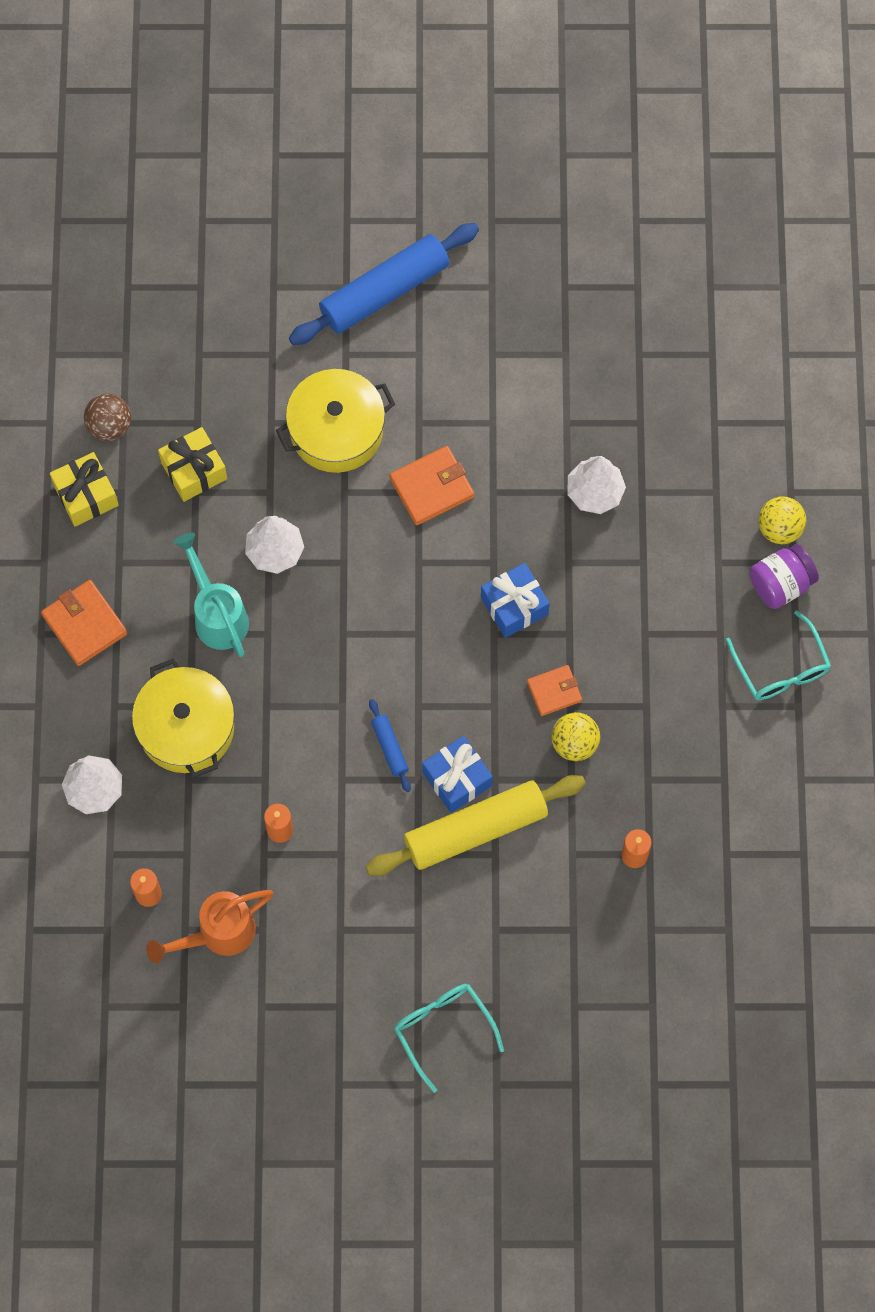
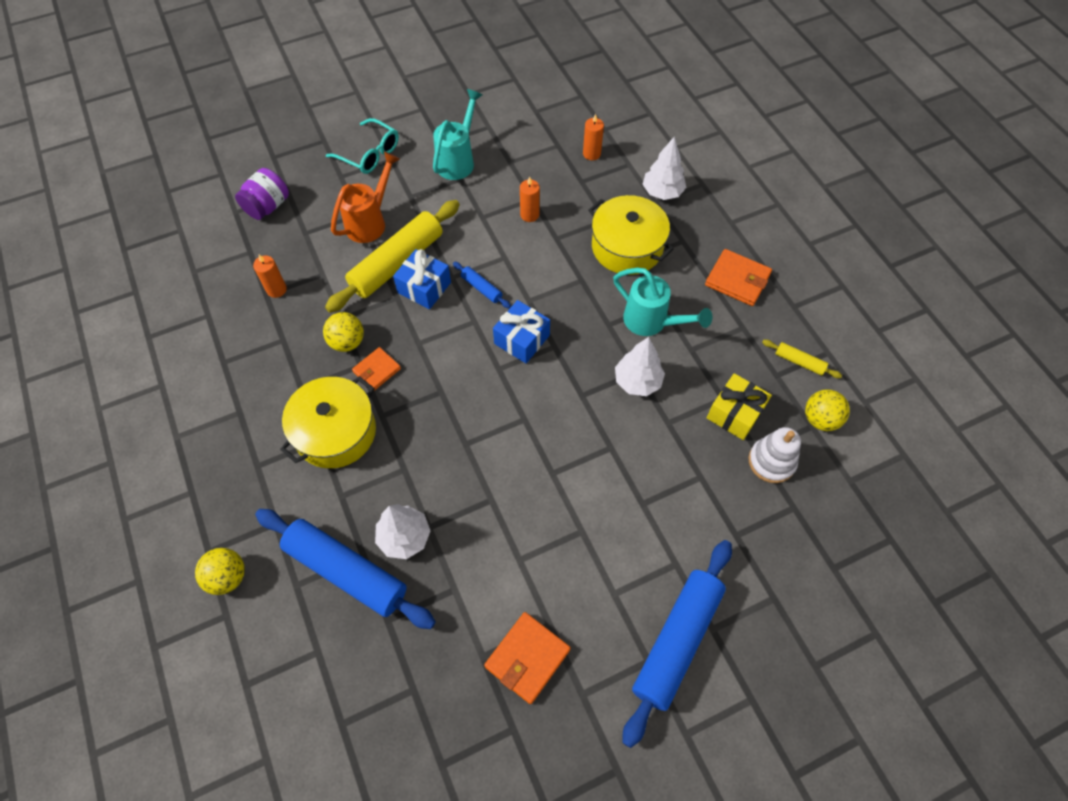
camera: 155 degrees right, 10 degrees down
yellow gift [50,452,119,526] -> yellow rolling pin [762,339,842,378]
brown ball [84,394,131,441] -> yellow ball [805,389,850,431]
orange watering can [146,890,273,964] -> orange watering can moved to [331,151,400,243]
yellow pot [276,369,395,473] -> yellow pot moved to [280,376,376,468]
orange wallet [389,446,474,525] -> orange wallet moved to [484,612,571,704]
blue gift [481,563,550,638] -> blue gift moved to [493,300,550,363]
turquoise glasses [726,610,831,700] -> none
purple jar [749,544,819,609] -> purple jar moved to [235,168,289,220]
none -> blue rolling pin [255,509,436,629]
none -> turquoise watering can [433,89,483,180]
none -> white stacking toy [748,427,801,483]

